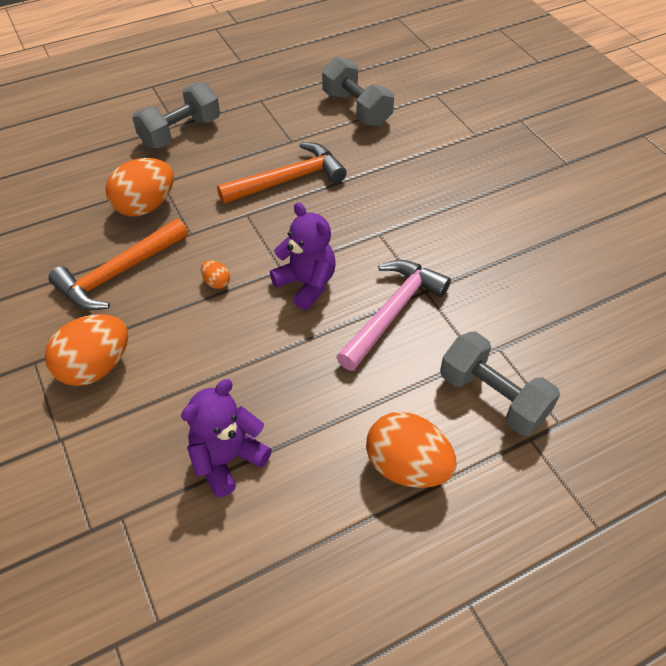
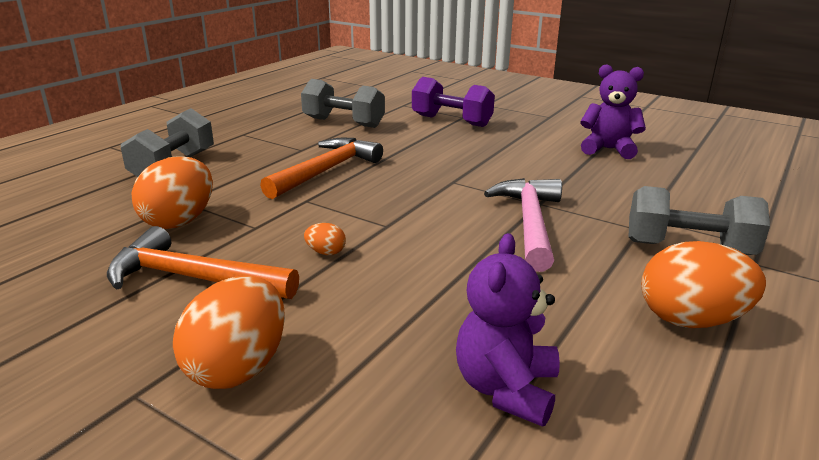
camera: 30 degrees left, 25 degrees down
orange hammer [48,218,188,310] -> orange hammer turned 90 degrees clockwise [107,226,299,299]
purple teddy bear [270,202,336,310] -> purple teddy bear moved to [580,64,646,159]
none -> purple dumbbell [412,77,495,127]

